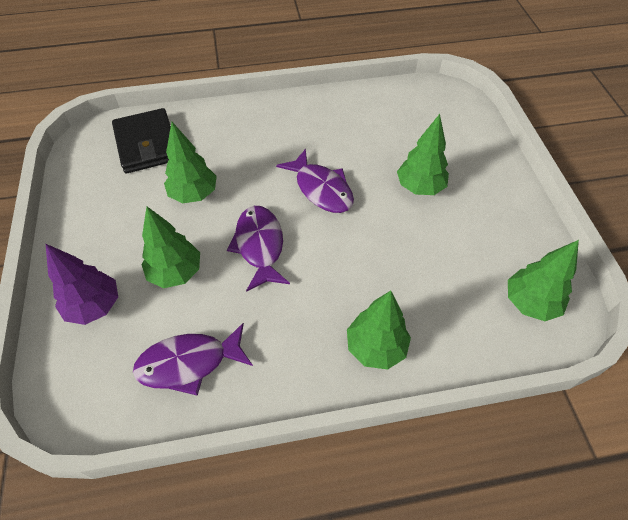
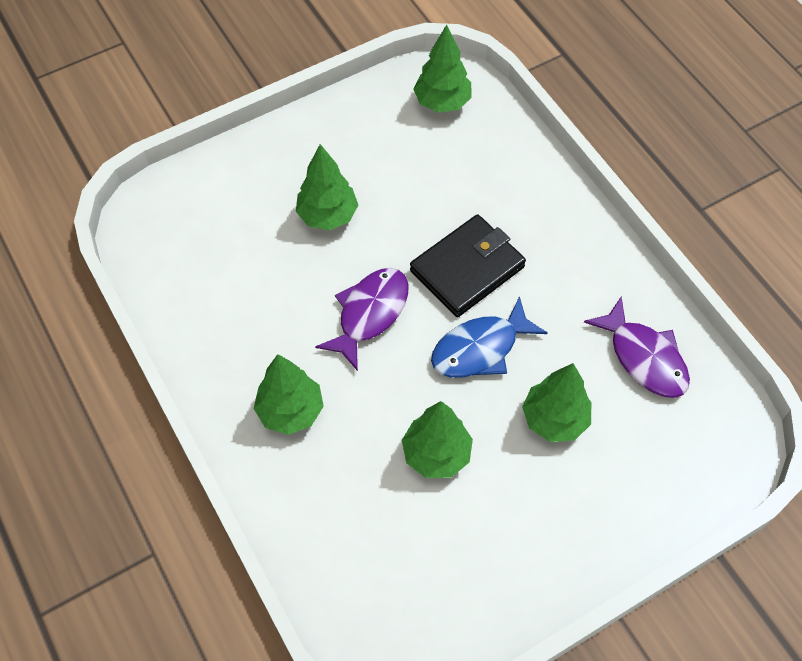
camera: 110 degrees left, 5 degrees up
purple tree [46,244,118,325] -> none
black wallet [112,108,171,173] -> black wallet moved to [410,214,526,317]
purple fish [227,206,290,292] -> blue fish [431,296,547,378]
green tree [347,291,411,370] -> green tree moved to [254,354,324,435]

